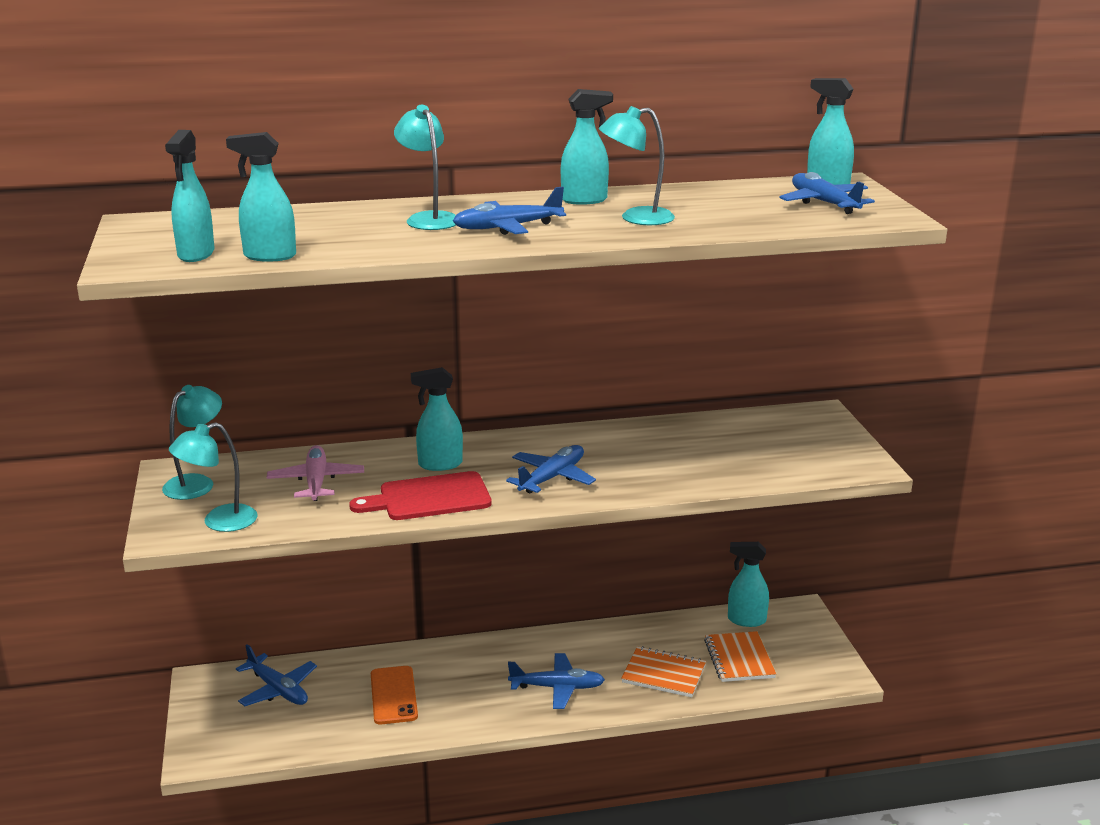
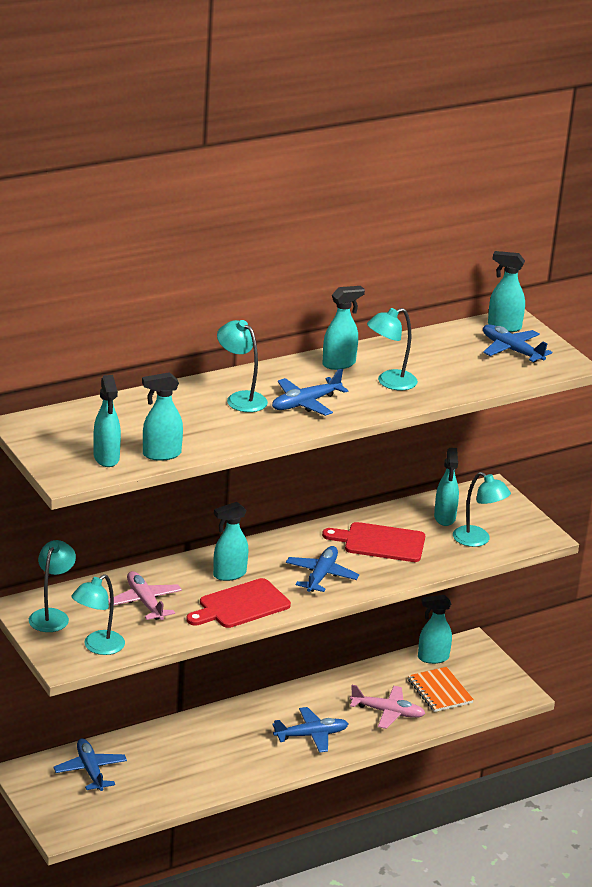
camera: 20 degrees left, 5 degrees up
blue plane [236,644,317,706] -> blue plane turned 135 degrees counterclockwise [53,738,127,791]
orange phone [371,666,418,724] -> none
orange notebook [621,646,706,697] -> pink plane [350,685,426,729]
none -> red cutting board [322,522,425,562]
none -> turquoise spray bottle [434,448,459,526]
none -> turquoise lamp [453,472,511,547]

